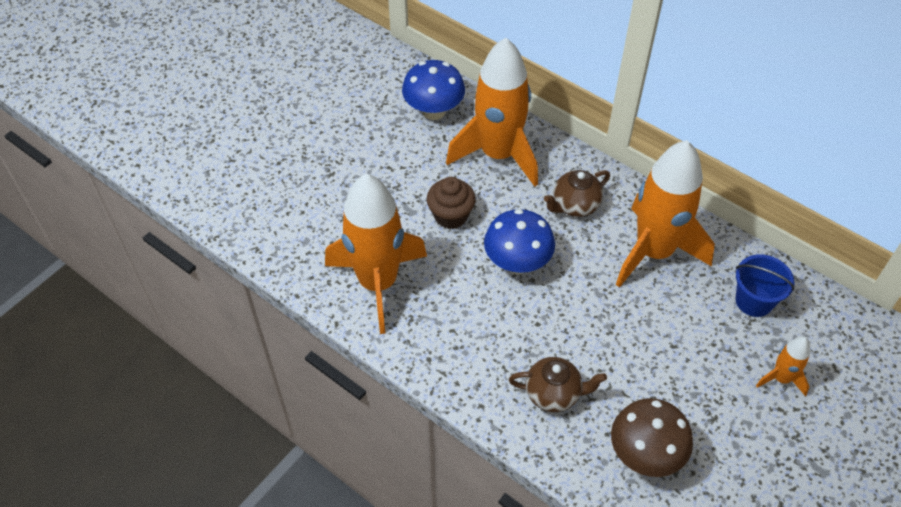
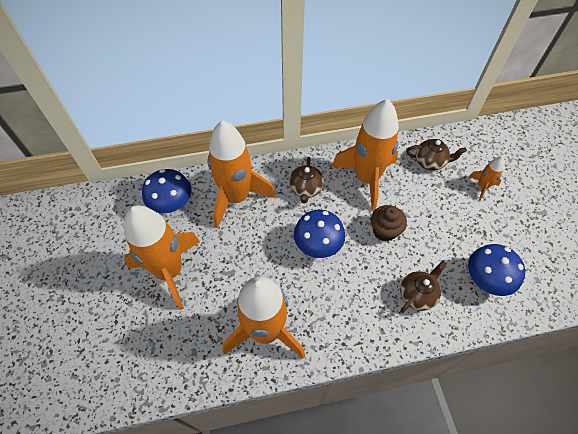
camera: 50 degrees left, 5 degrees up
brown cupcake [427,177,476,229] -> brown cupcake moved to [371,205,407,242]
brown mushroom [611,398,693,477] -> blue mushroom [468,244,525,296]
blue bucket [736,254,795,317] -> brown teapot [406,139,467,171]
none -> orange rocket [124,205,200,310]

